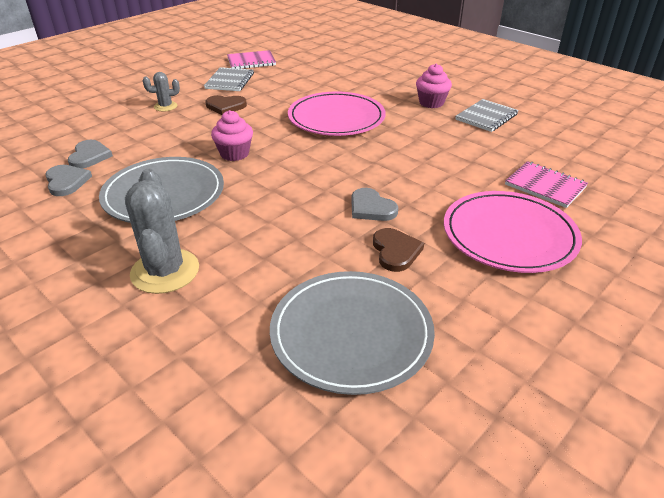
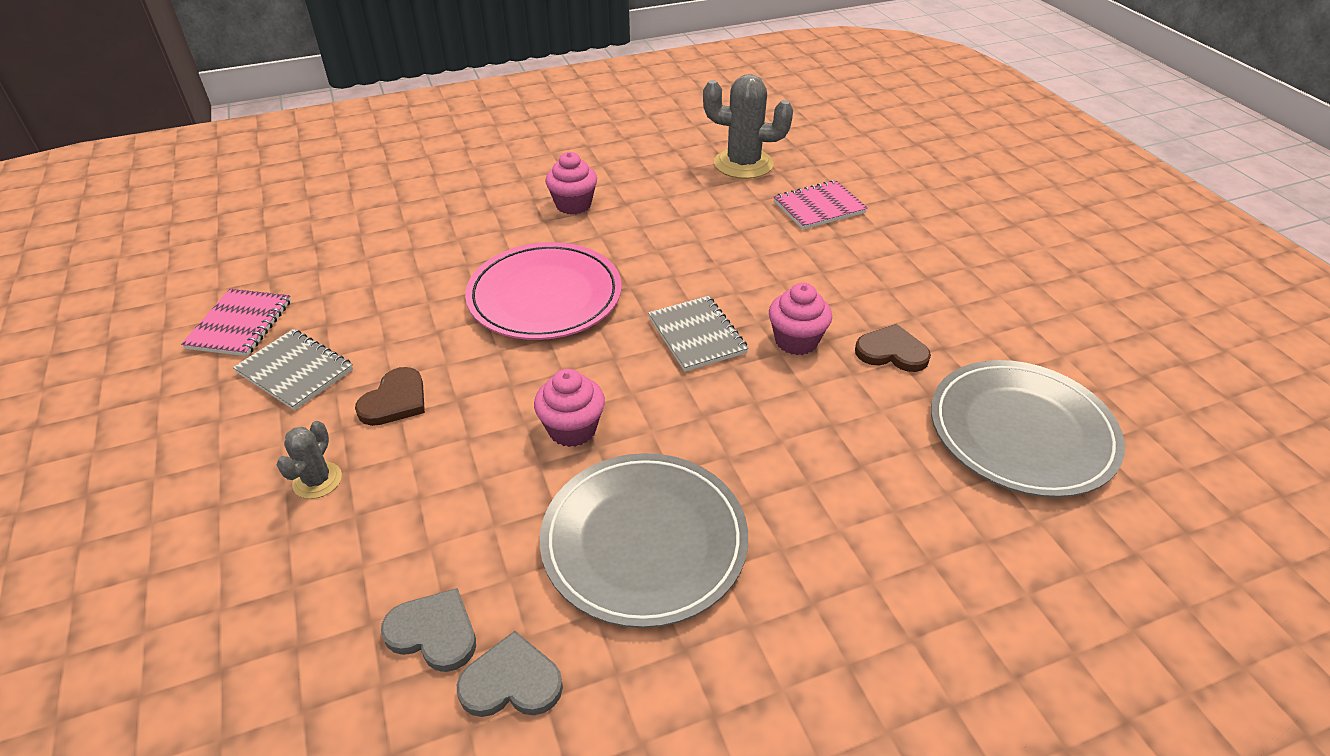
camera: 65 degrees left, 5 degrees up
grey cactus [125,169,199,294] -> grey cactus moved to [703,74,793,179]
grey heart [351,188,398,221] -> pink cupcake [769,283,832,355]
pink plate [444,191,582,273] -> none
grey notebook [455,99,519,132] -> grey notebook moved to [648,296,749,372]

